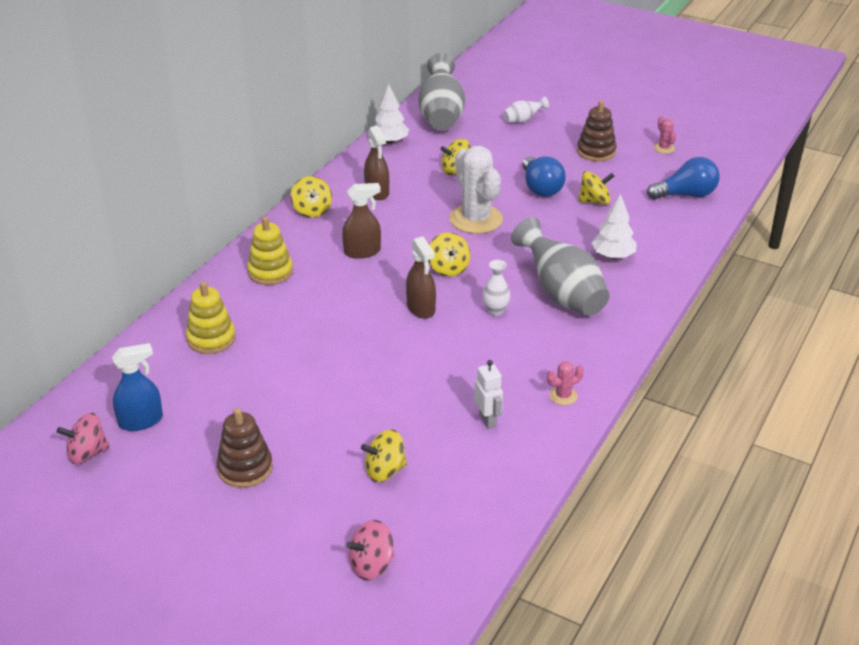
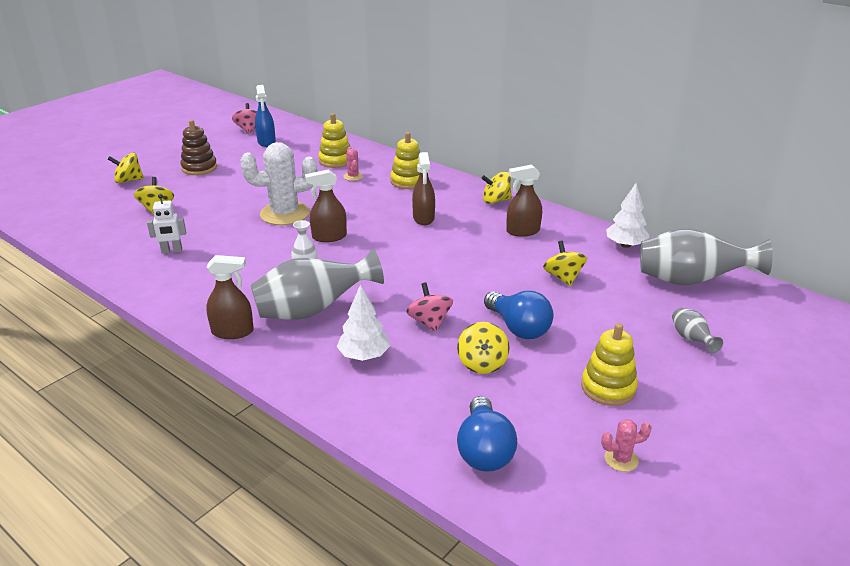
camera: 100 degrees right, 5 degrees down
pink spinning top [346,520,394,580] -> pink spinning top moved to [406,282,453,332]
yellow spinning top [428,232,470,277] -> yellow spinning top moved to [108,153,144,183]
white cactus [449,146,503,234] -> white cactus moved to [240,142,318,225]
white vase [503,96,549,123] -> grey vase [672,308,723,353]
blue light bulb [522,156,566,197] -> blue light bulb turned 120 degrees counterclockwise [484,291,553,339]
pink cactus [547,361,584,405] -> pink cactus moved to [343,147,363,181]
brown stacking toy [577,100,617,161] -> yellow stacking toy [581,323,638,406]
none -> brown spray bottle [206,255,254,339]

